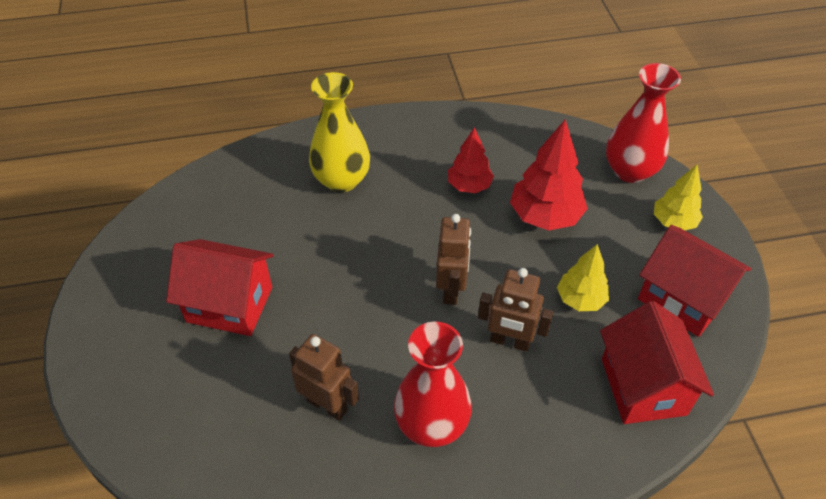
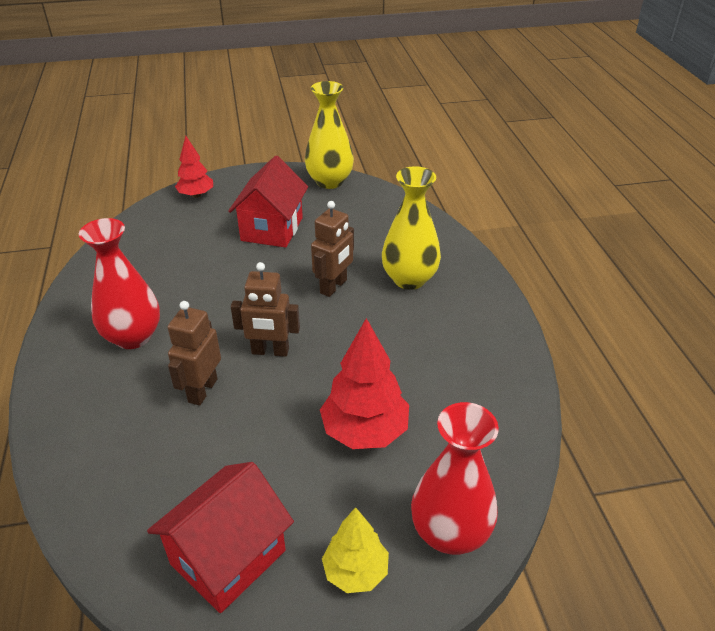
camera: 90 degrees right, 10 degrees down
brown robot [289,334,359,421] -> brown robot moved to [311,201,354,297]
red tree [448,127,494,193] -> red tree moved to [175,136,213,198]
yellow tree [557,244,609,311] -> none
red house [600,301,714,424] -> none
none -> yellow vase [305,81,354,189]

